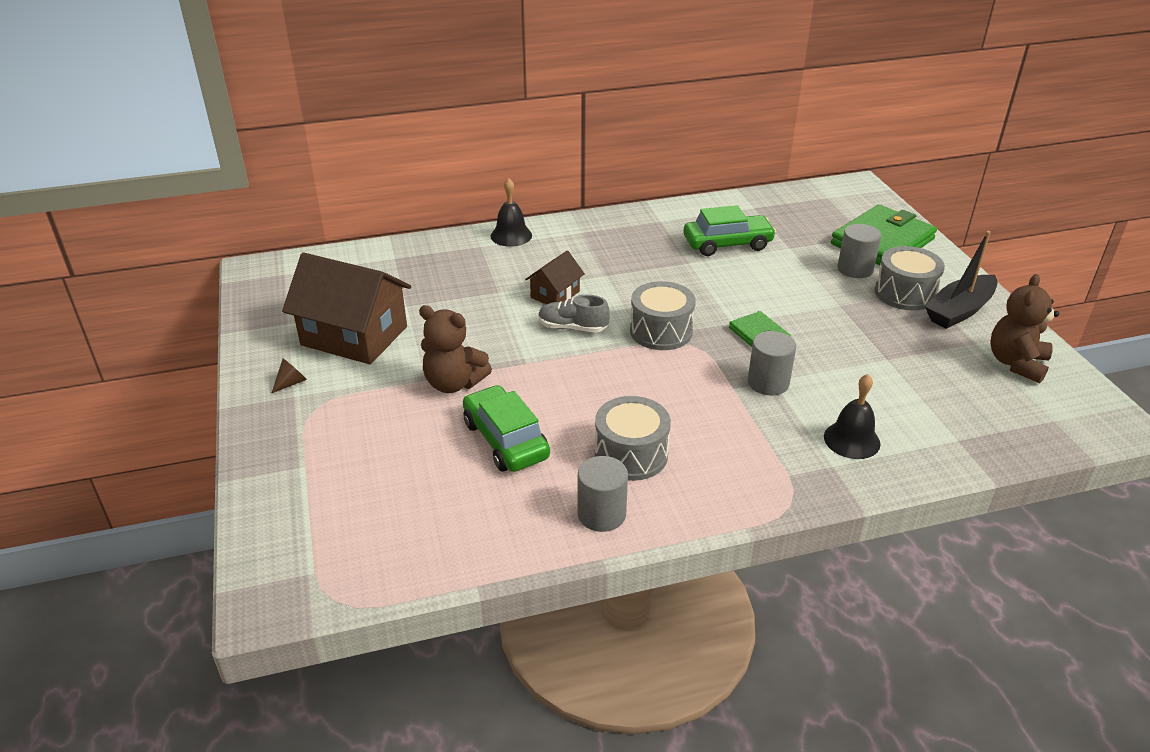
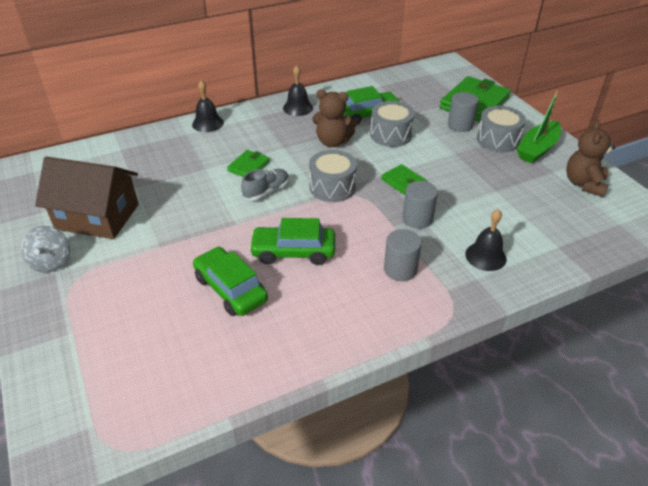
camera: 10 degrees left, 5 degrees up
brown cone [272,359,307,393] -> grey spinning top [21,226,70,273]
brown teddy bear [419,305,492,393] -> brown teddy bear moved to [312,89,357,147]
brown house [525,251,585,304] -> green wallet [227,150,270,177]
grey shoe [538,295,610,333] -> grey shoe turned 135 degrees clockwise [241,169,289,201]
grey cylinder [578,456,628,532] -> grey cylinder moved to [384,229,422,281]
grey drum [595,396,671,481] -> grey drum moved to [370,101,415,147]
black boat [925,231,998,329] -> green boat [516,91,561,163]
none -> green car [249,218,335,265]
none -> black bell [283,65,313,116]

